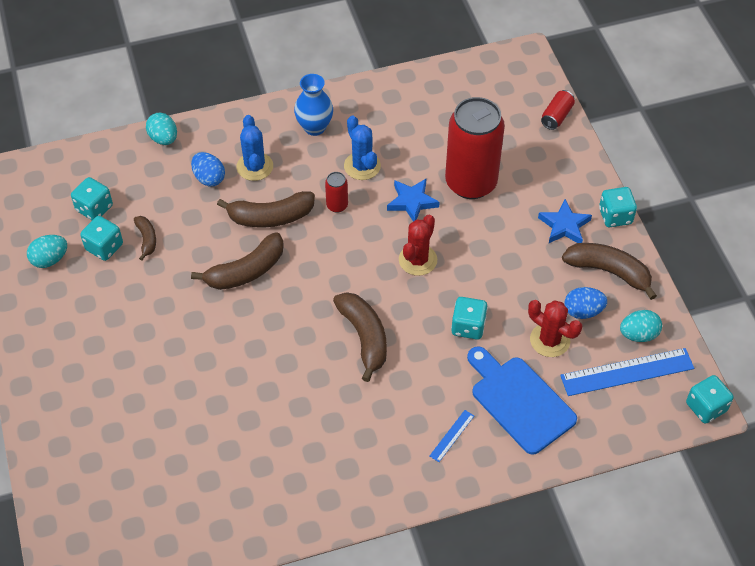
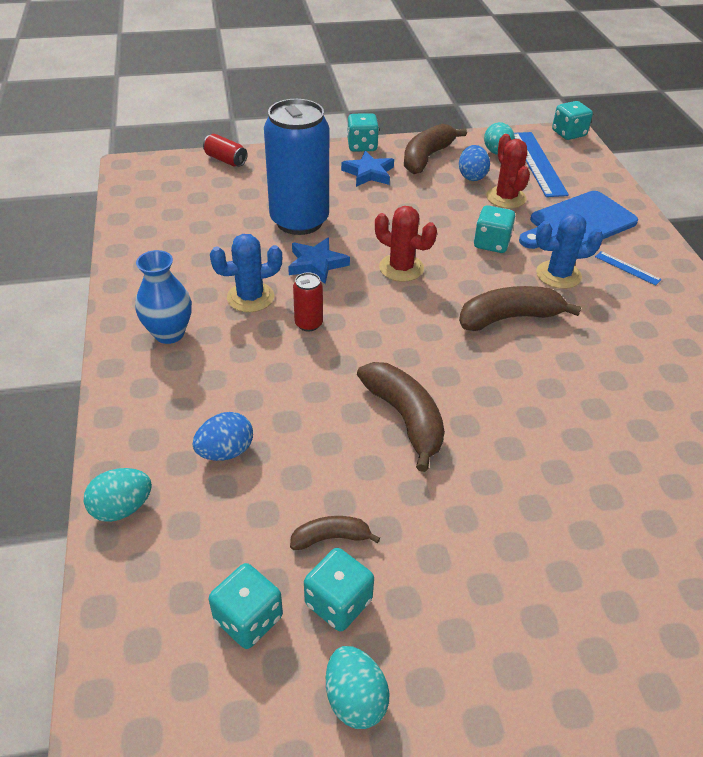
camera: 85 degrees left, 10 degrees down
brown banana [217,191,315,227] -> none
blue cactus [237,115,273,181] -> blue cactus moved to [536,213,603,289]
red can [445,97,505,199] -> blue can [264,99,329,235]
red cactus [528,300,582,357] -> red cactus turned 60 degrees counterclockwise [486,134,530,209]

